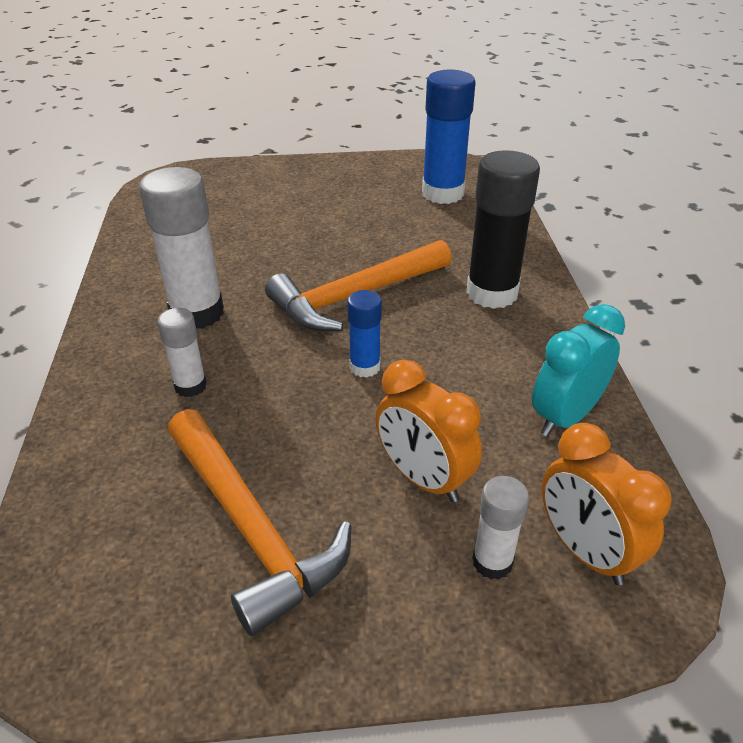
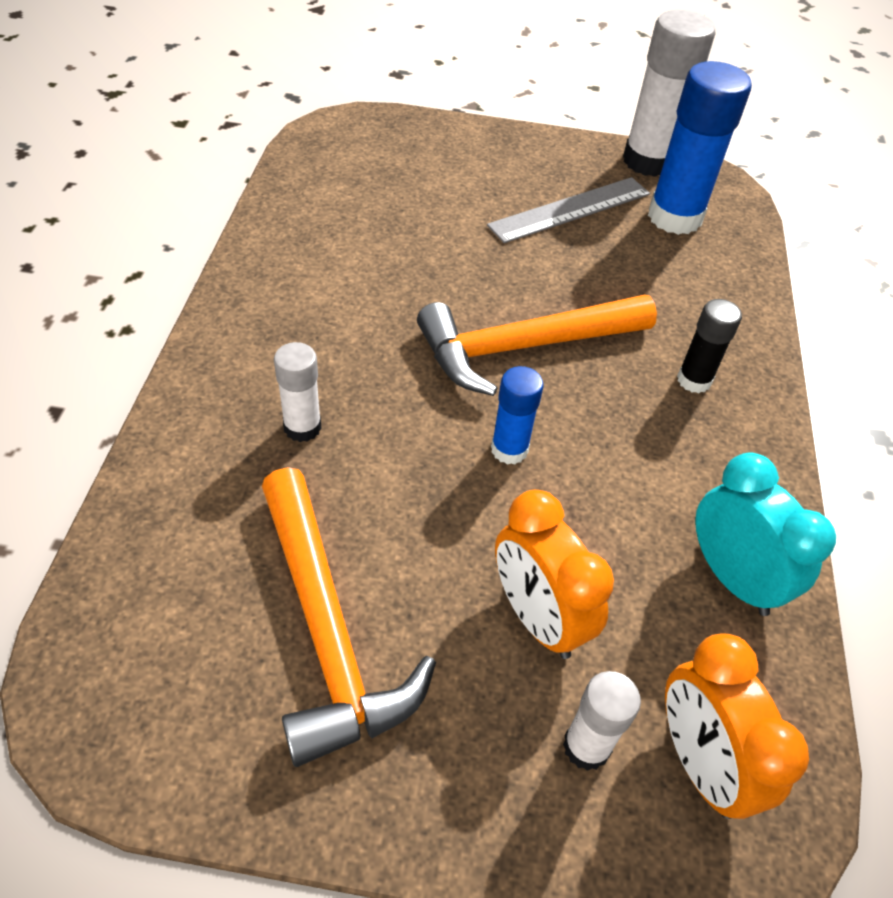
camera: 10 degrees right, 10 degrees up
white glue stick [139,167,224,329] -> white glue stick moved to [623,10,716,177]
black glue stick [466,150,540,309] -> black glue stick [677,299,742,393], size x0.53
turquoise clock [532,304,625,437] -> turquoise clock turned 90 degrees clockwise [695,453,836,616]
none -> grey ruler [487,177,650,243]

